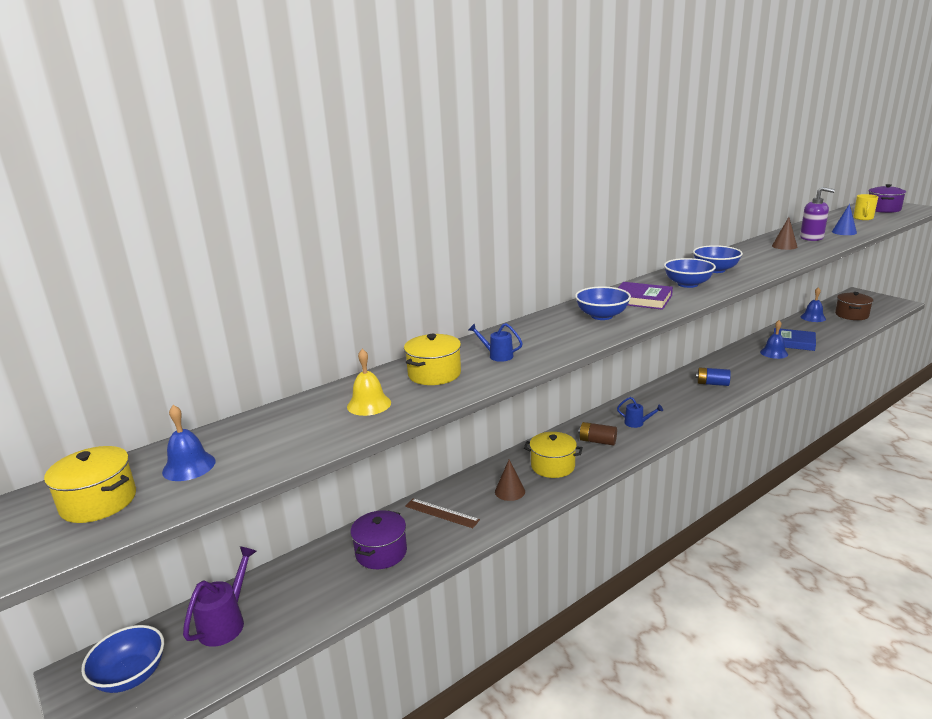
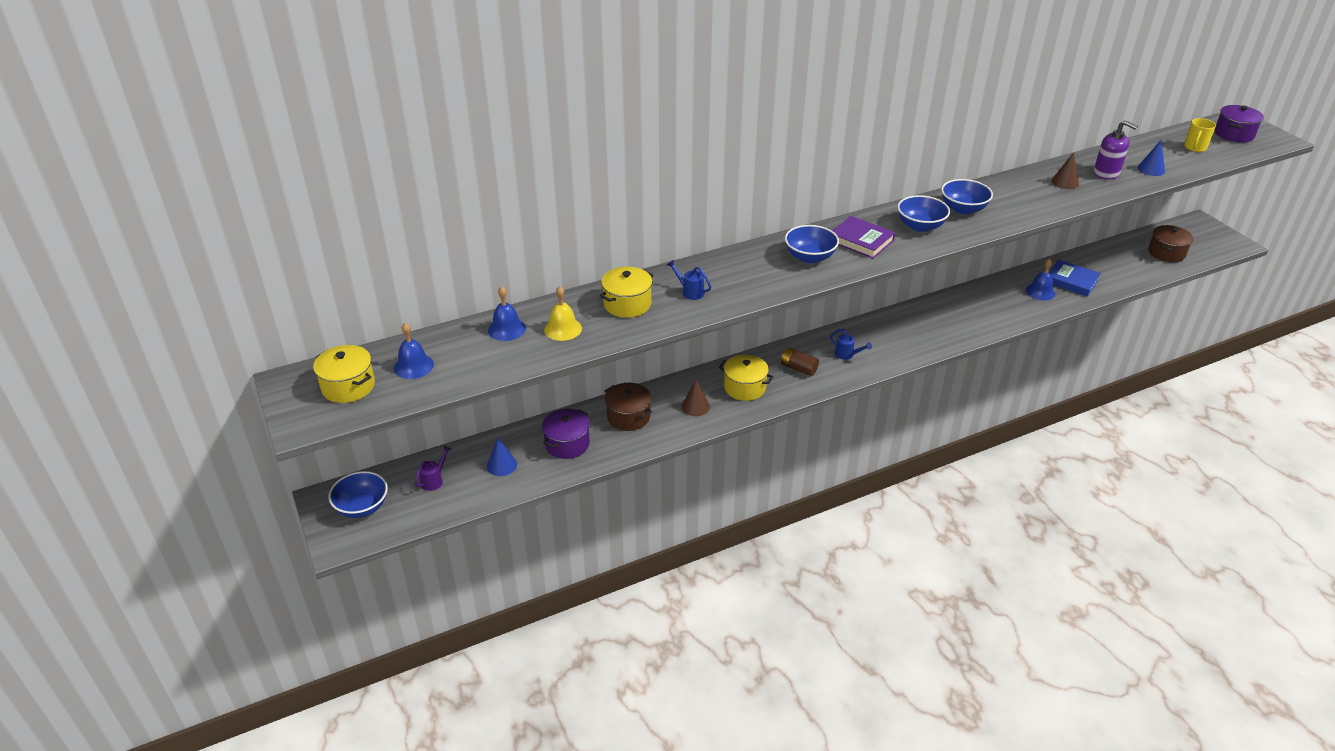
camera: 10 degrees right, 15 degrees up
purple watering can [183,546,257,647] -> purple watering can [415,446,451,491], size x0.61
brown ruler [405,498,480,528] -> brown pot [605,383,652,431]
blue battery [696,367,731,386] -> none
blue bell [801,287,826,322] -> blue bell moved to [488,286,526,341]
none -> blue cone [487,438,517,476]

